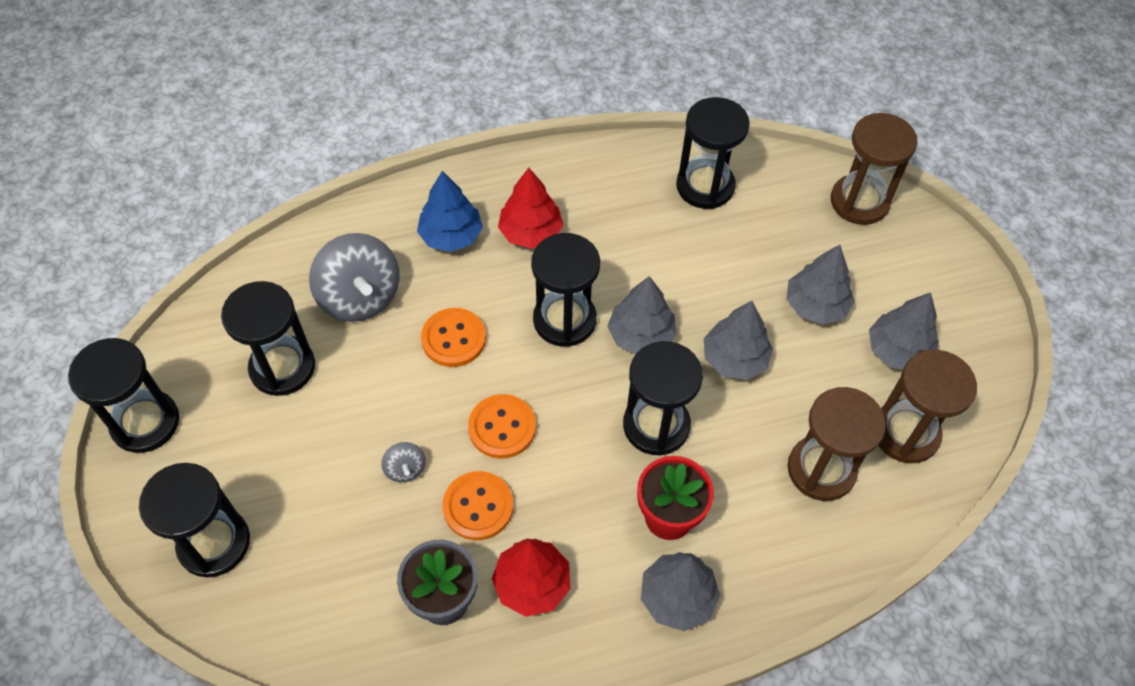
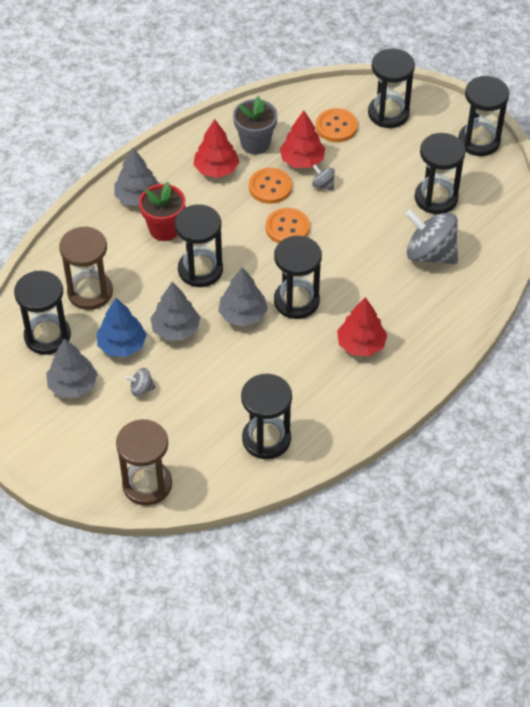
camera: 150 degrees right, 5 degrees down
blue tree [417,171,483,252] -> blue tree moved to [97,298,147,357]
orange button [421,308,486,367] -> orange button moved to [316,108,358,142]
grey tree [786,244,855,325] -> grey spinning top [125,368,156,397]
brown hourglass [878,349,977,463] -> black hourglass [14,271,71,355]
none -> red tree [280,110,325,168]

